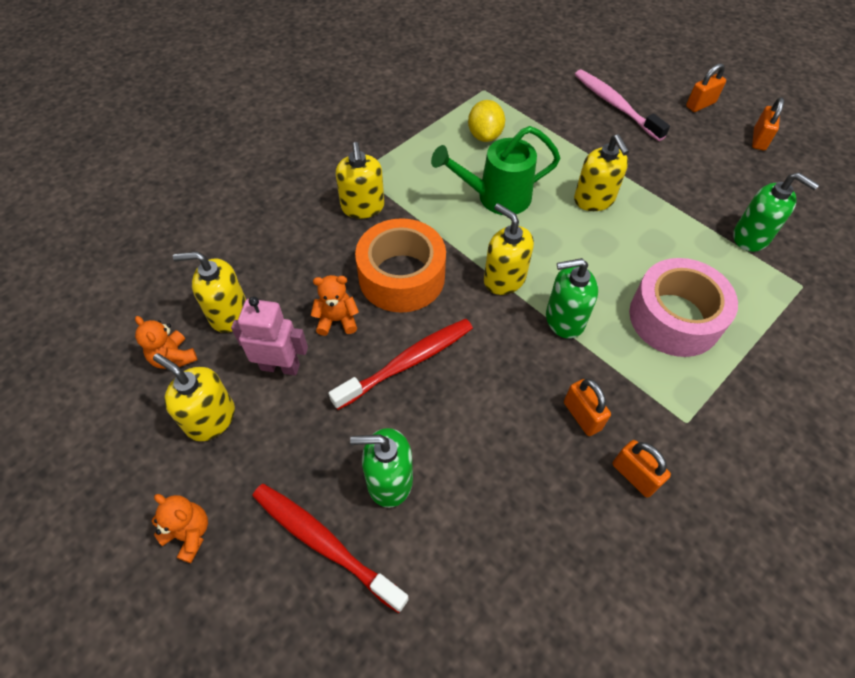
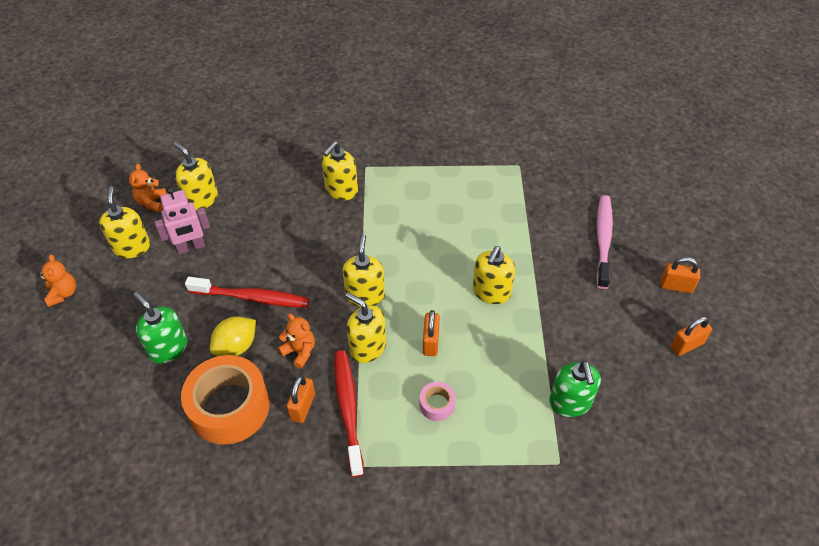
camera: 45 degrees right, 5 degrees down
pink robot [231,296,308,376] -> pink robot turned 105 degrees clockwise [155,187,210,254]
red toothbrush [252,484,409,613] -> red toothbrush moved to [335,351,364,477]
orange teddy bear [311,275,359,336] -> orange teddy bear moved to [278,313,315,369]
orange tape [355,218,446,313] -> orange tape moved to [181,355,270,445]
green watering can [431,126,560,215] -> none
yellow lemon [468,100,505,142] -> yellow lemon moved to [210,316,256,356]
green soap dispenser [546,258,598,339] -> yellow soap dispenser [345,292,386,363]
orange padlock [613,440,671,498] -> orange padlock moved to [423,310,440,356]
pink tape [629,258,738,357] -> pink tape [419,382,456,421], size x0.45

